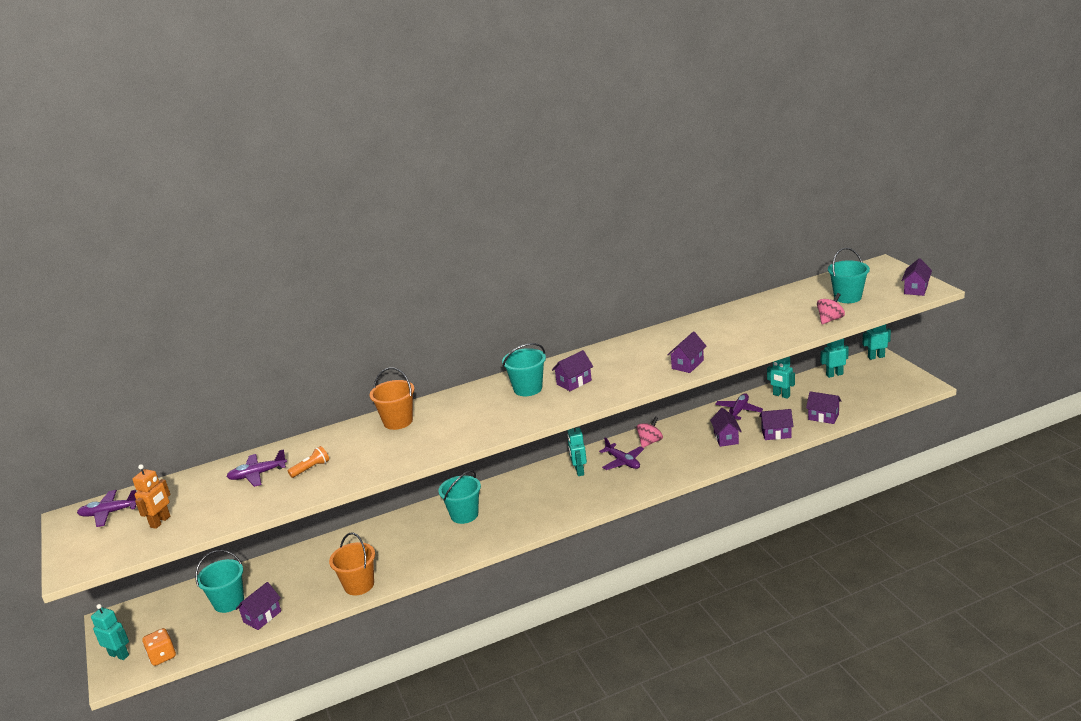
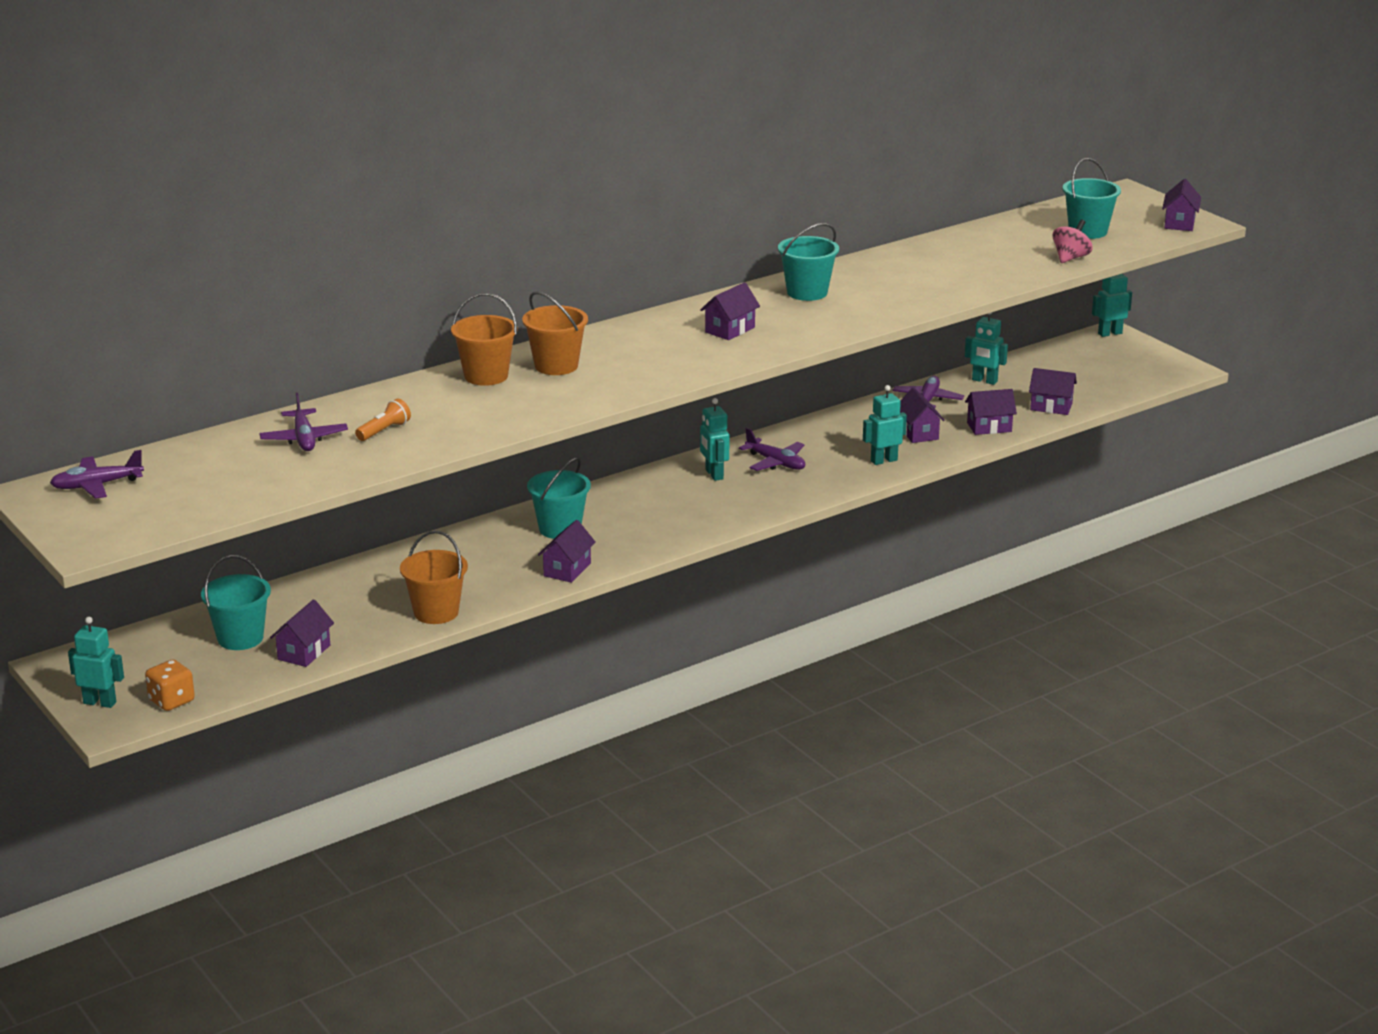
camera: 15 degrees left, 0 degrees up
orange robot [132,464,171,529] -> none
purple plane [226,449,287,487] -> purple plane turned 75 degrees counterclockwise [259,393,348,451]
turquoise bucket [502,343,546,396] -> turquoise bucket moved to [778,223,839,301]
pink spinning top [637,416,663,448] -> none
purple house [667,331,707,373] -> purple house moved to [538,520,596,583]
turquoise robot [821,338,849,378] -> turquoise robot moved to [863,385,907,465]
none -> orange bucket [522,291,588,375]

